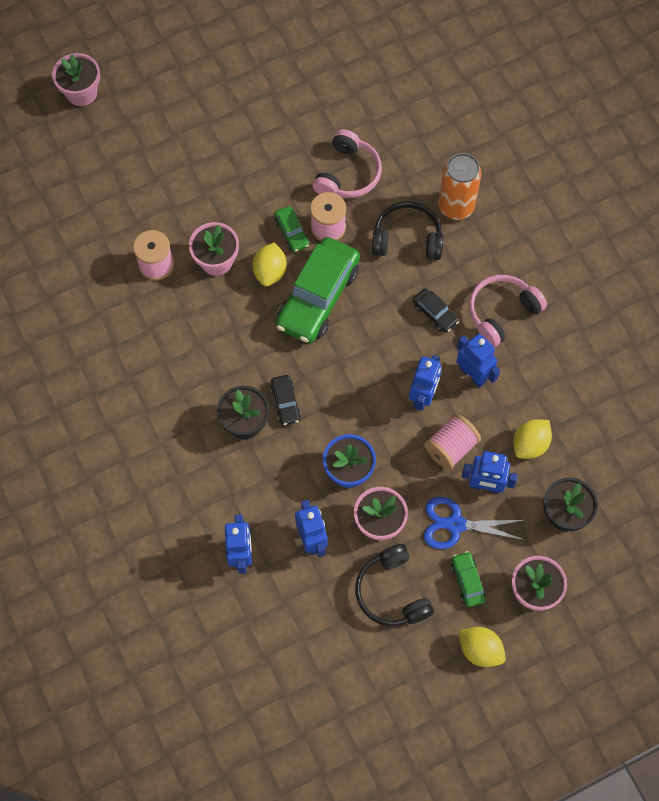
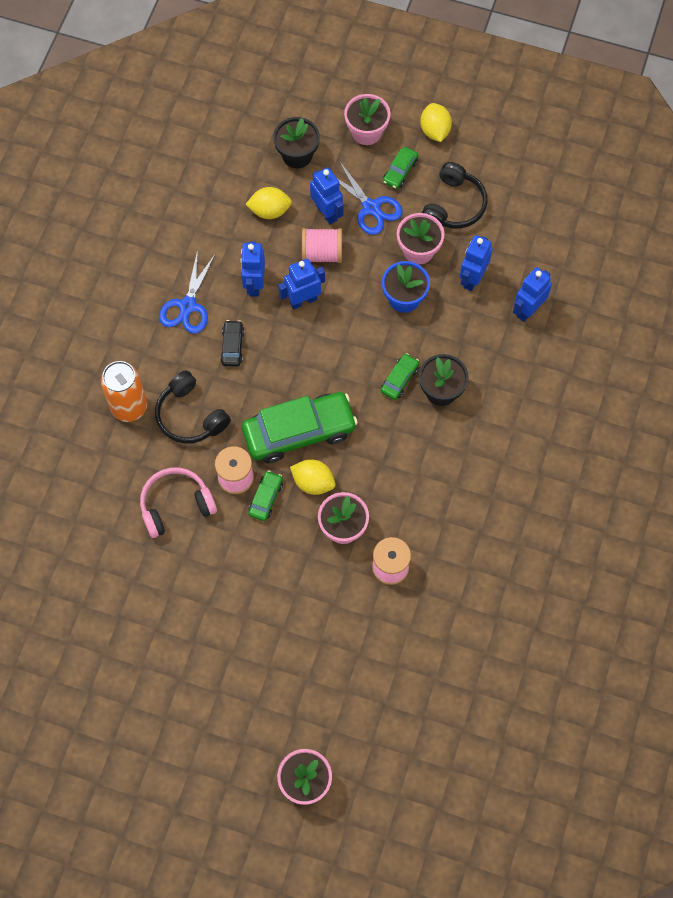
camera: 135 degrees left, 0 degrees up
yellow lemon [253,242,287,287] -> yellow lemon turned 60 degrees clockwise [290,459,336,495]
black car [270,375,301,425] -> green car [381,353,419,400]
pink headphones [469,275,547,347] -> blue scissors [159,250,216,334]

